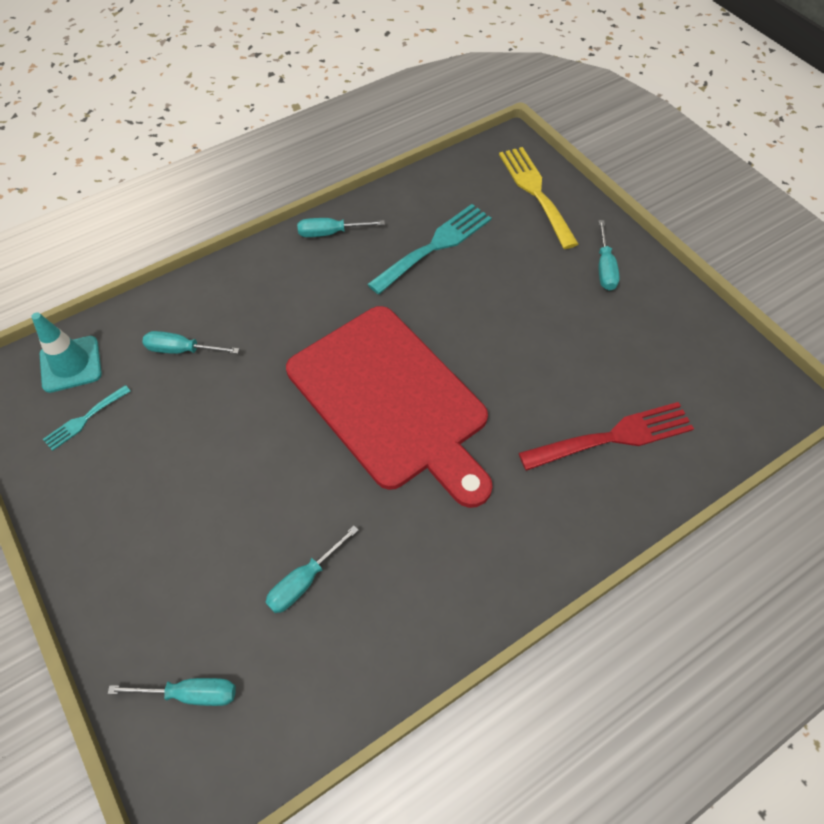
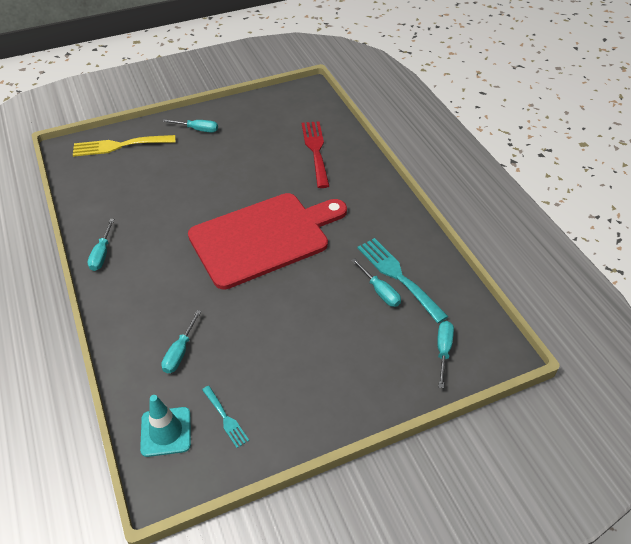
camera: 80 degrees left, 10 degrees down
turquoise fork [367,204,492,294] -> turquoise fork moved to [357,238,448,323]

